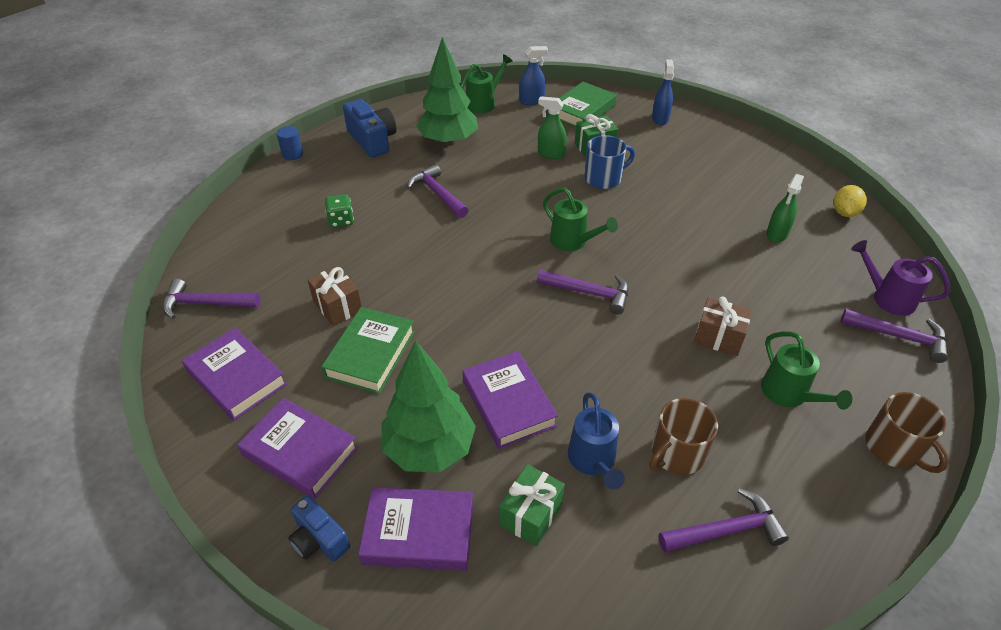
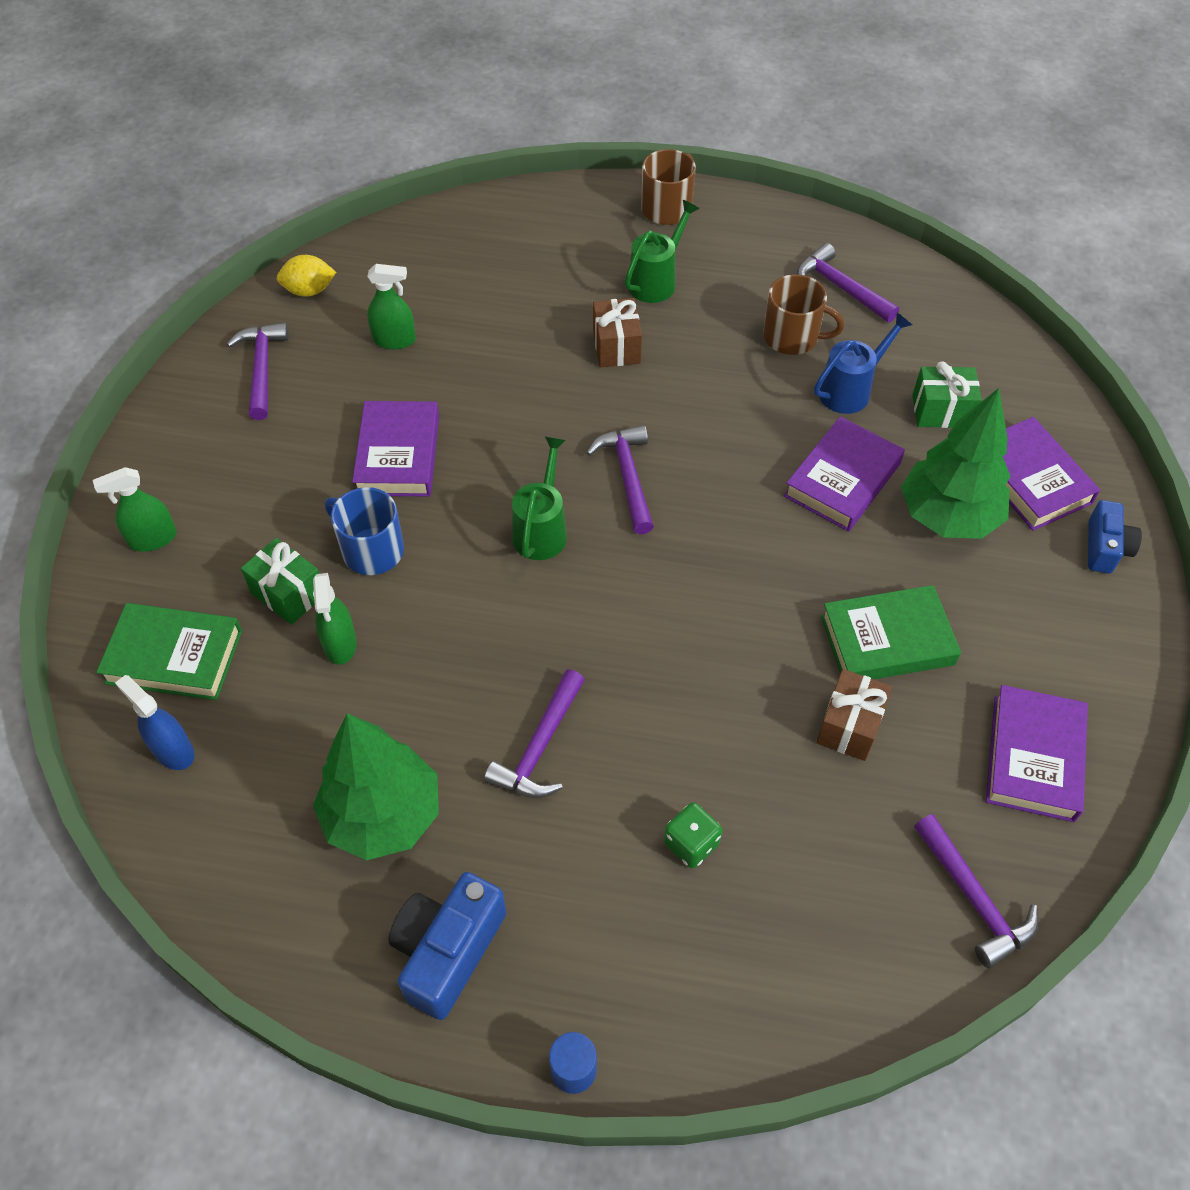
camera: 120 degrees left, 10 degrees up
purple book [237,398,358,499] -> purple book moved to [352,401,439,496]
green watering can [461,54,512,113] -> none
blue spray bottle [652,59,674,125] -> green spray bottle [93,467,177,552]
purple hammer [841,308,948,363] -> purple hammer moved to [227,322,289,420]
purple watering can [851,240,950,316] -> none

